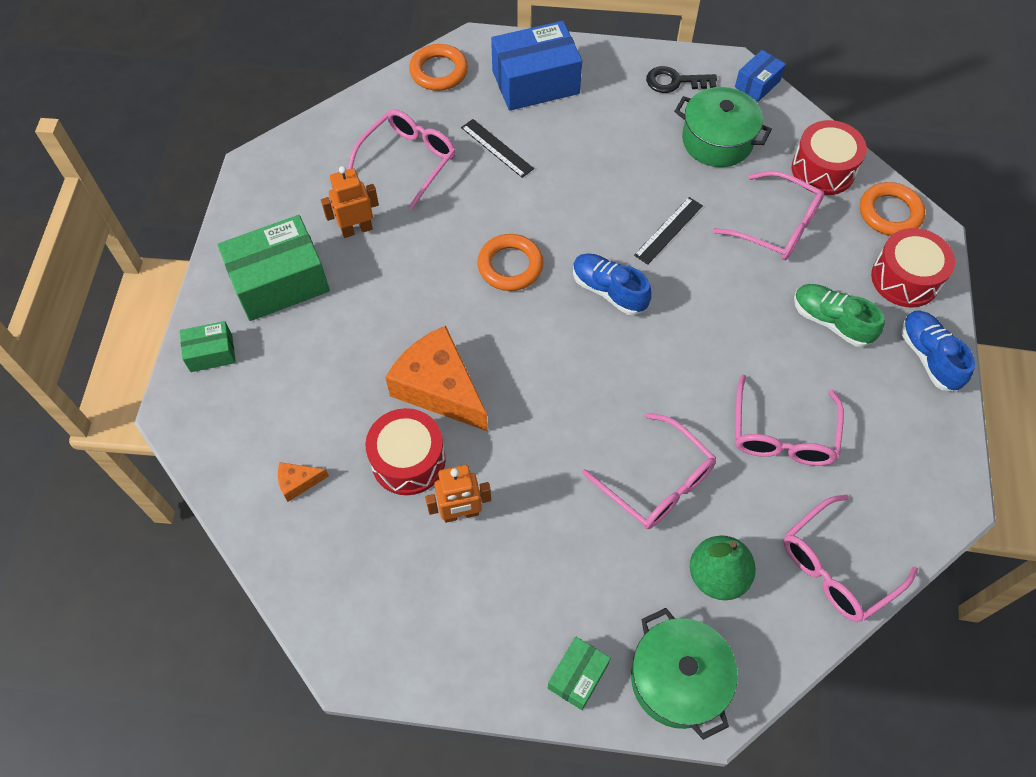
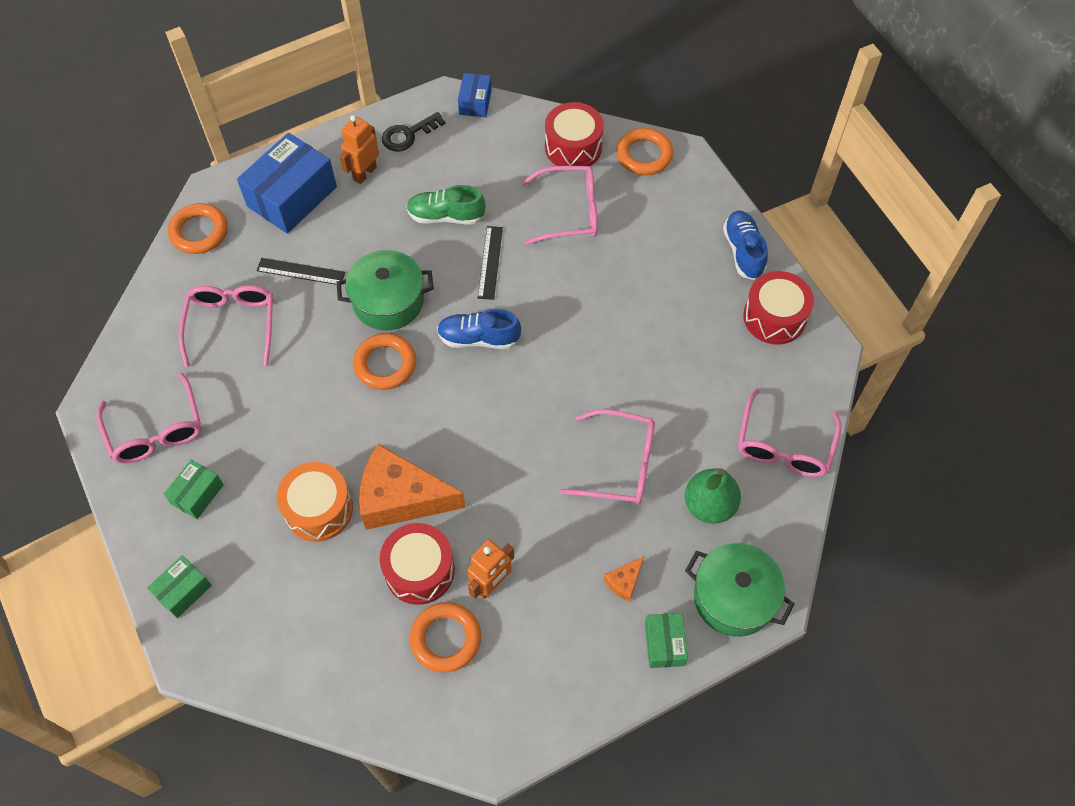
camera: 35 degrees left, 0 degrees up
green box [217,215,330,321] -> green box [164,460,224,519], size x0.52
orange cheese [278,462,329,502] -> orange cheese moved to [604,556,644,602]
orange robot [321,166,379,238] -> orange robot moved to [339,115,379,184]
green pot [674,87,772,167] -> green pot moved to [337,250,434,331]
pink glasses [735,375,844,466] -> pink glasses moved to [97,372,201,463]
green shoe [794,284,884,347] -> green shoe moved to [406,185,485,225]
red drum [871,228,955,307] -> red drum moved to [743,271,814,345]
blue shoe [901,310,975,392] -> blue shoe turned 45 degrees clockwise [723,211,768,280]
none -> orange drum [277,462,353,542]
none -> orange ring [410,602,481,672]

